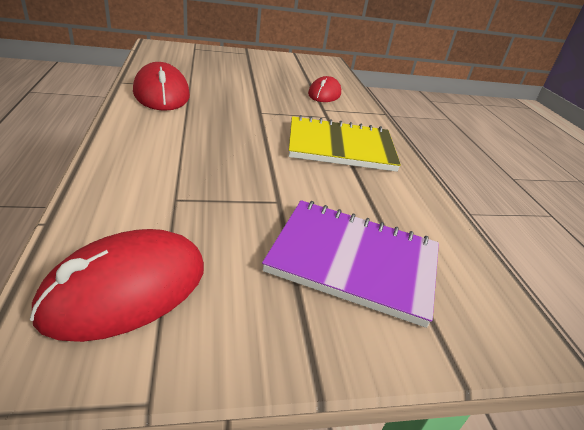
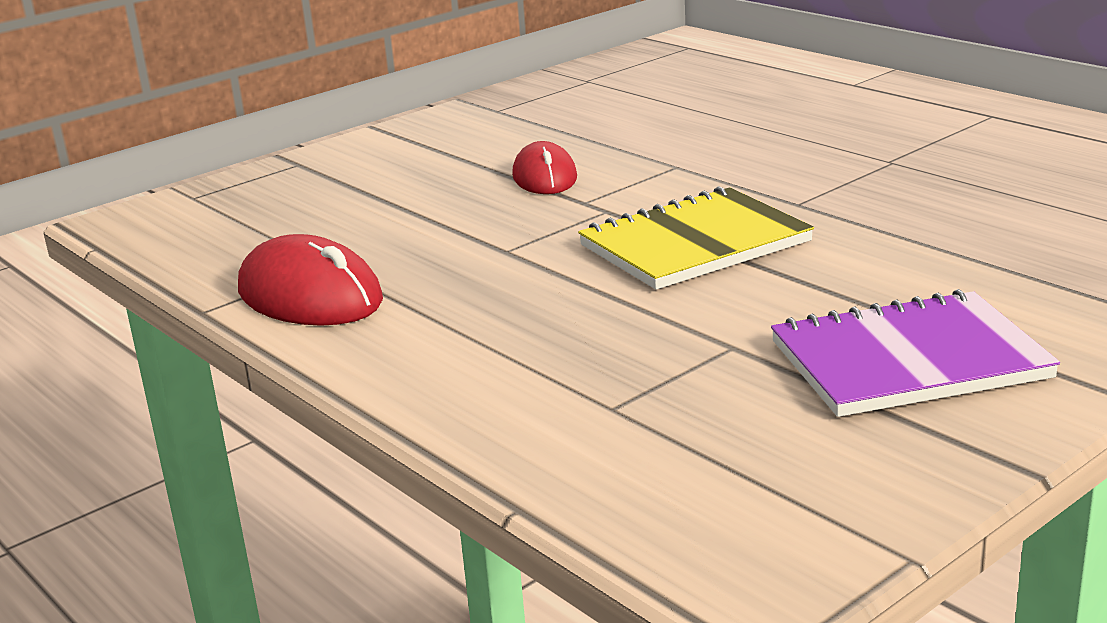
camera: 25 degrees left, 10 degrees down
red mouse [30,229,204,342] -> none

